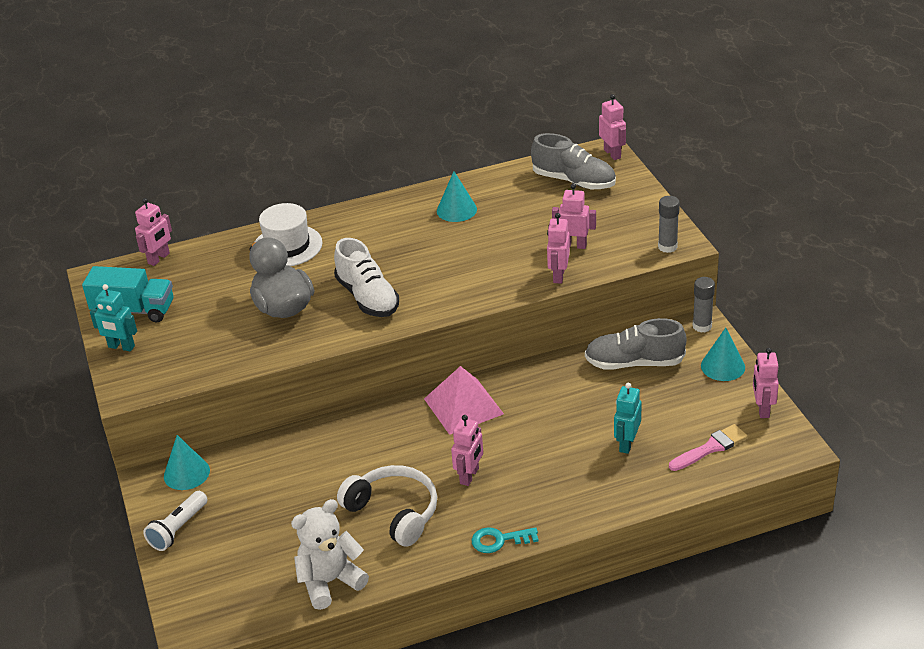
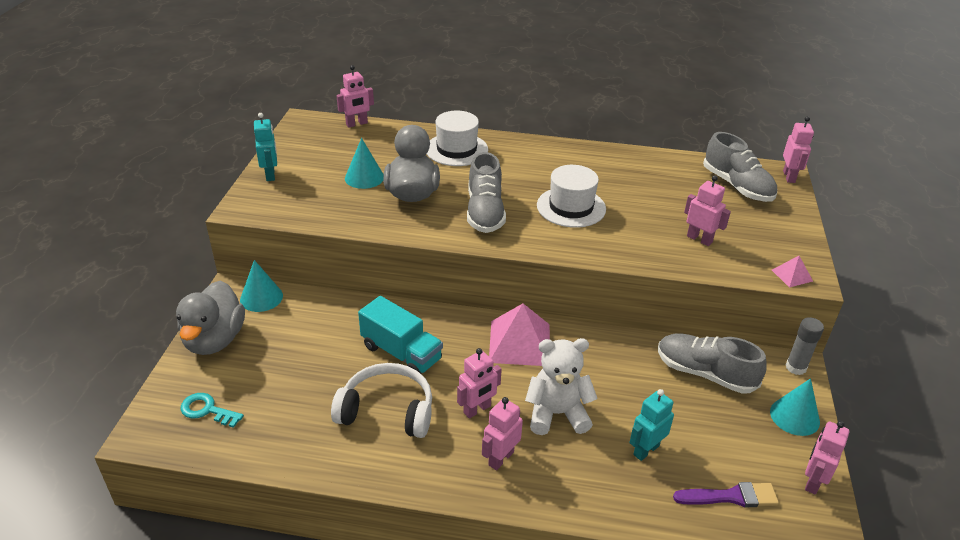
camera: 25 degrees right, 0 degrees up
turquoise truck [82,266,173,323] -> turquoise truck moved to [358,296,443,374]
turquoise robot [90,284,137,351] -> turquoise robot turned 150 degrees counterclockwise [254,113,277,181]
white flashlight [143,491,208,551] -> grey duck [176,281,245,355]
white teddy bear [291,499,369,610] -> white teddy bear moved to [525,338,598,435]
white shoe [334,238,399,317] -> grey shoe [467,152,506,233]
white headphones [337,465,437,547] -> white headphones turned 60 degrees counterclockwise [331,363,432,438]
turquoise cone [437,171,477,222] -> turquoise cone moved to [345,138,384,189]
turquoise key [472,527,539,553] -> turquoise key moved to [180,393,244,428]
pink robot [547,213,570,284] -> pink robot moved to [482,397,523,470]
grey glue stick [658,196,680,253] -> pink pyramid [772,256,813,288]
pink brush [669,424,748,471] -> purple brush [673,482,779,507]
none -> white hat [537,165,606,228]

